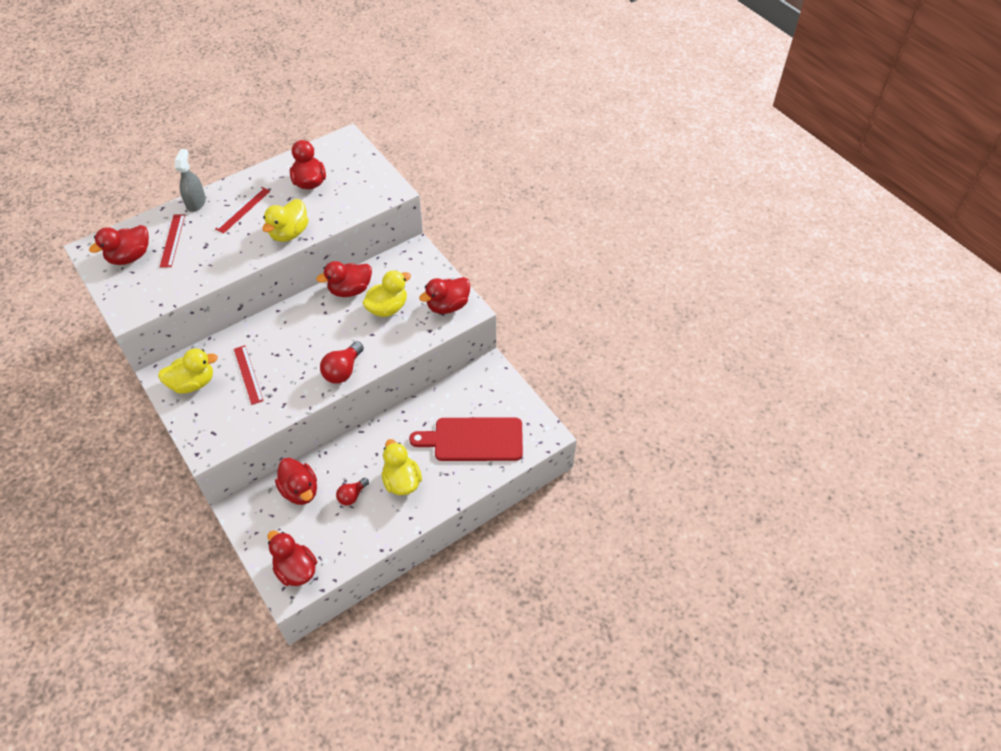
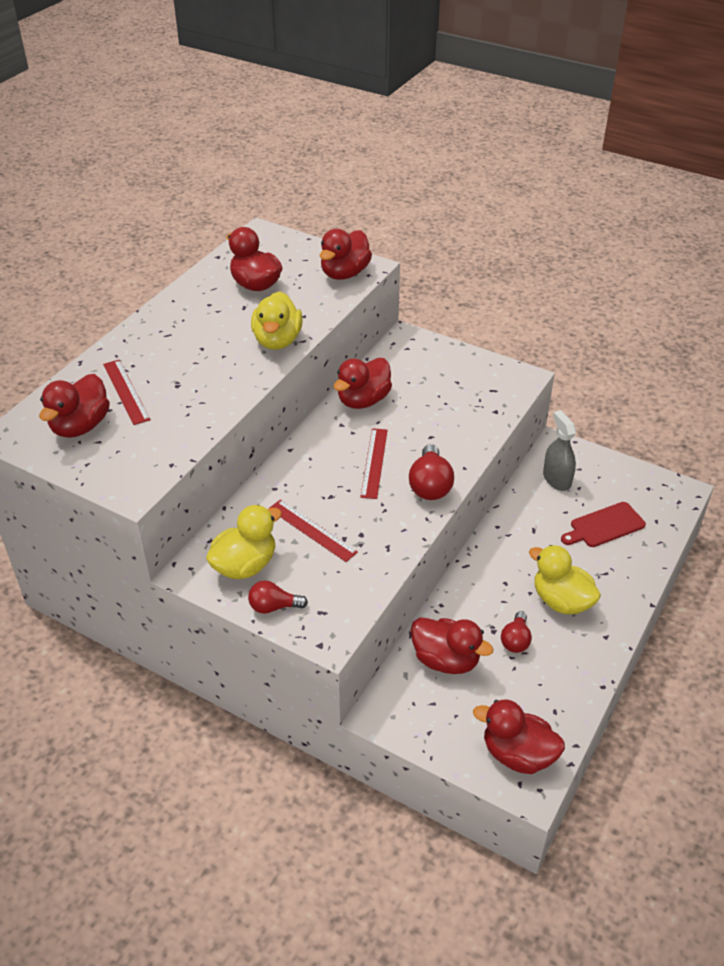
camera: 25 degrees left, 10 degrees down
grey spray bottle [175,149,206,212] -> grey spray bottle moved to [543,410,576,491]
red ruler [215,187,270,233] -> red ruler moved to [360,428,388,499]
yellow duck [363,270,411,317] -> none
red cutting board [409,417,523,461] -> red cutting board [561,502,646,547], size x0.59
red duck [419,277,471,314] -> red duck moved to [320,229,372,280]
none -> red light bulb [248,580,308,614]

